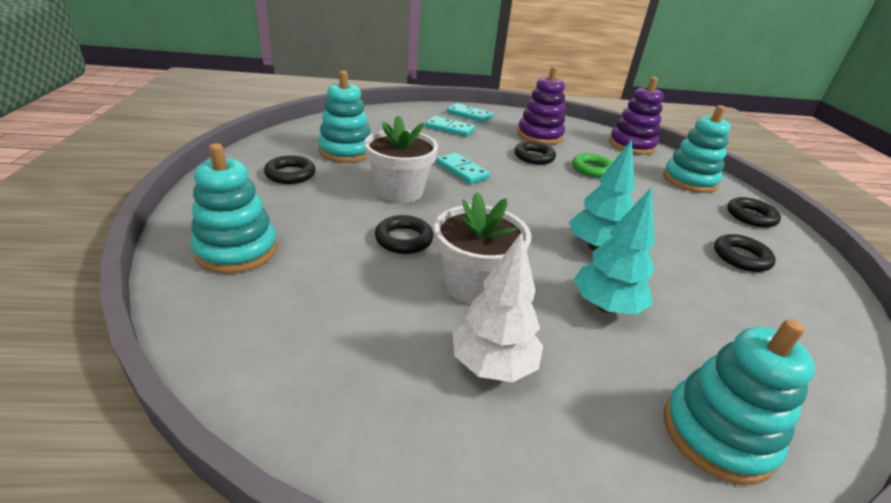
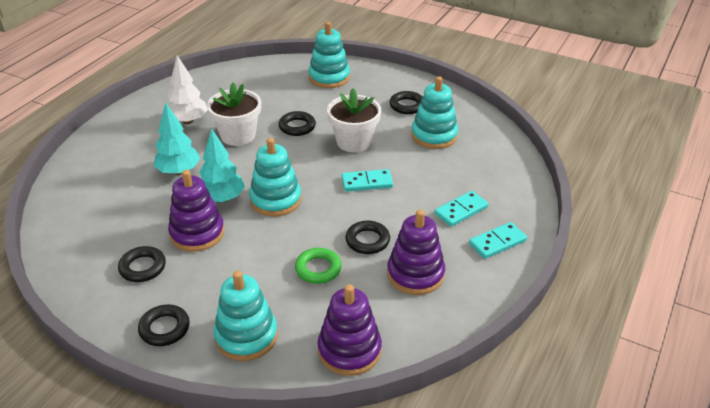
camera: 125 degrees right, 5 degrees up
turquoise stacking toy [663,319,815,485] -> turquoise stacking toy moved to [249,138,301,217]
none -> purple stacking toy [168,170,224,252]

